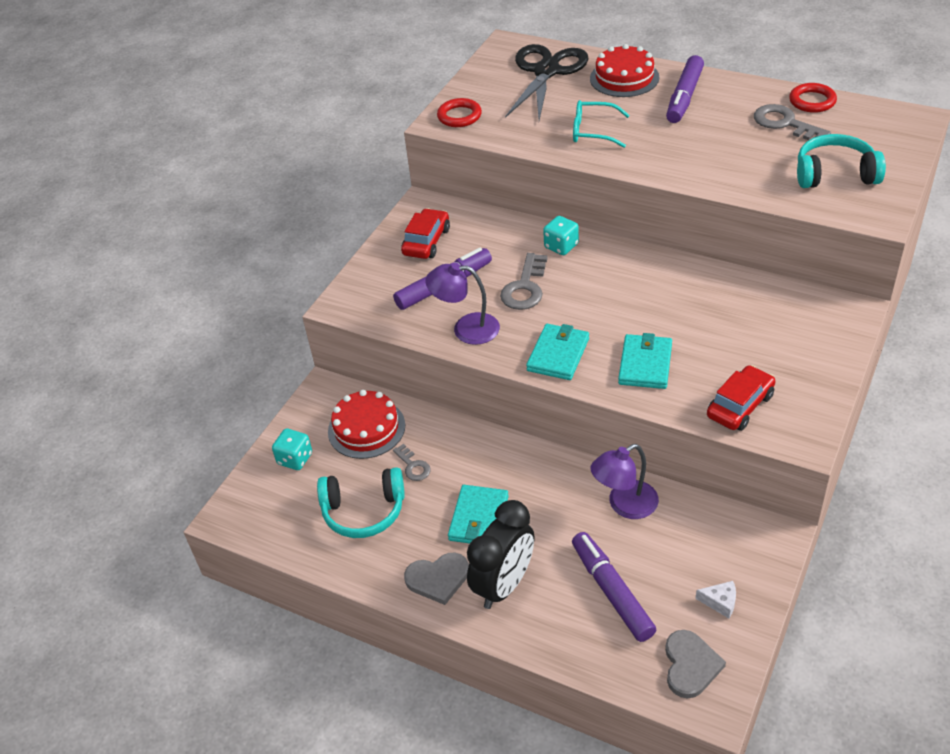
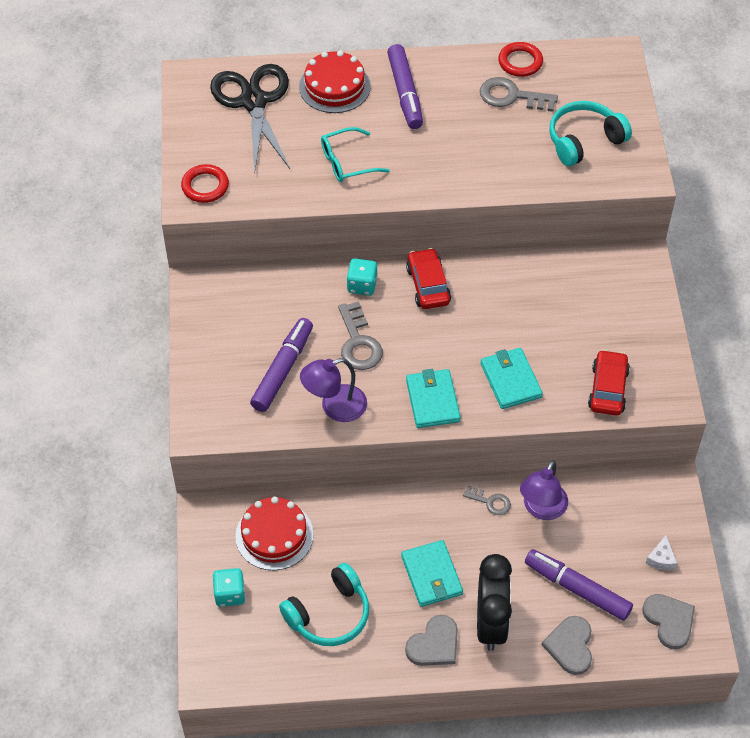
camera: 35 degrees left, 10 degrees up
grey key [393,444,431,481] -> grey key moved to [463,485,511,515]
red car [401,208,450,259] -> red car moved to [406,248,451,309]
white cheese [695,581,736,619] -> white cheese turned 120 degrees clockwise [646,535,677,570]
none -> grey heart [541,616,592,675]

